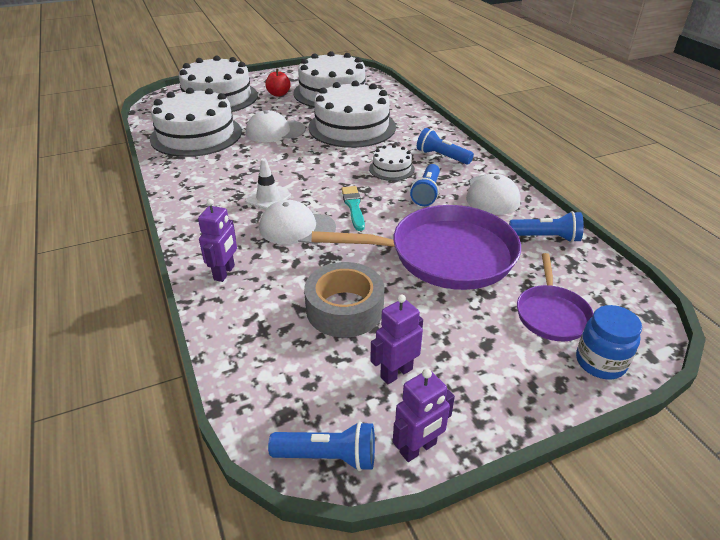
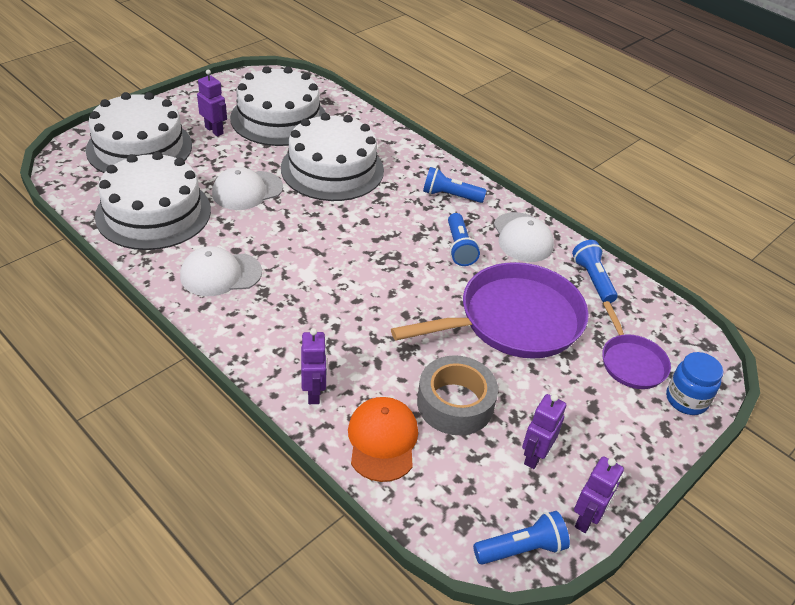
camera: 25 degrees left, 5 degrees up
white traffic cone [245,158,291,210] -> none
white cap [259,200,336,245] -> white cap moved to [180,246,262,296]
red apple [265,69,291,97] -> purple robot [197,69,227,136]
turquoise brush [341,186,365,231] -> none
white cake [369,145,415,181] -> none
blue flashlight [509,211,584,243] -> blue flashlight turned 90 degrees counterclockwise [572,240,618,303]
none -> orange cap [348,397,418,482]

